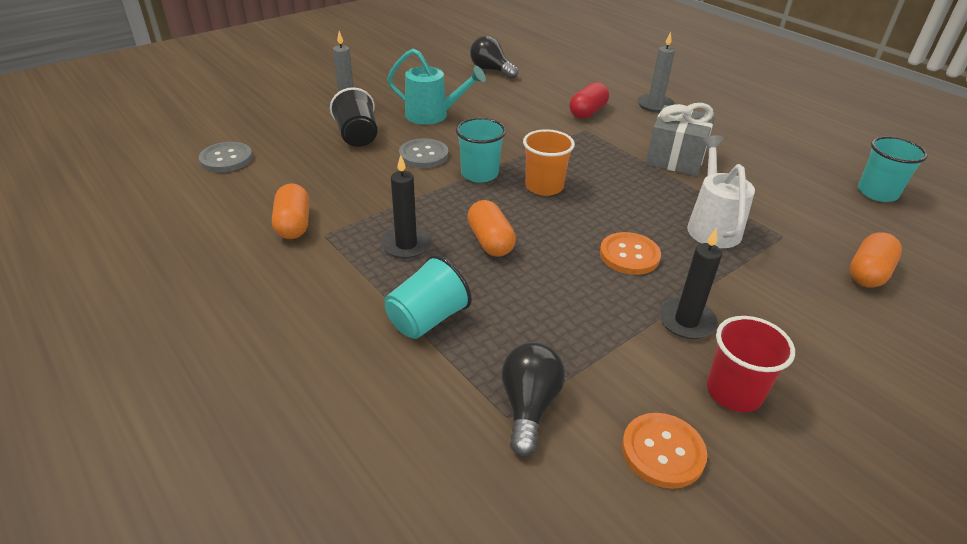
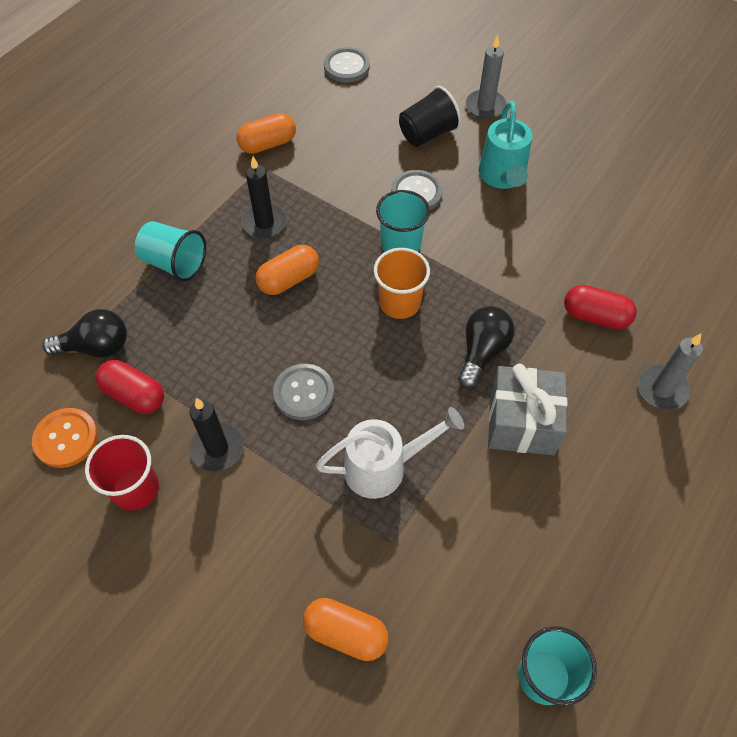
camera: 75 degrees right, 20 degrees up
black light bulb [470,36,518,79] -> black light bulb moved to [458,306,515,388]
orange button [600,232,661,275] -> grey button [273,364,334,420]
none -> red capsule [96,360,164,414]

